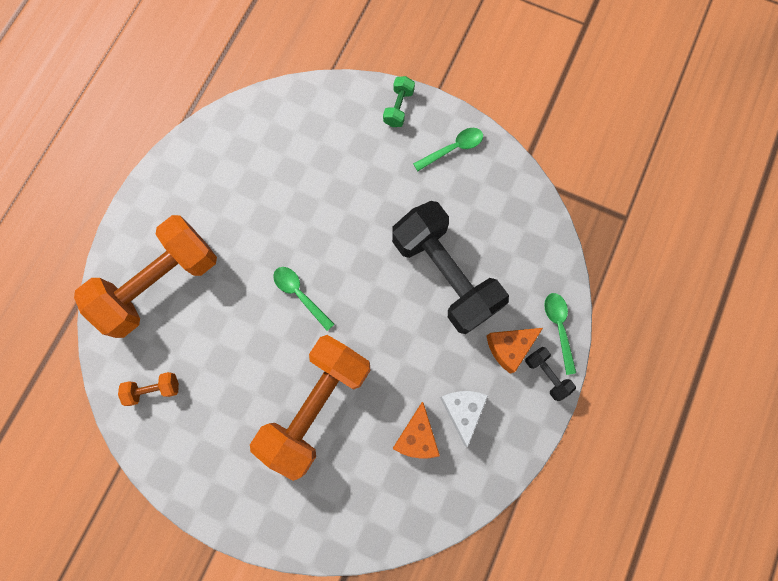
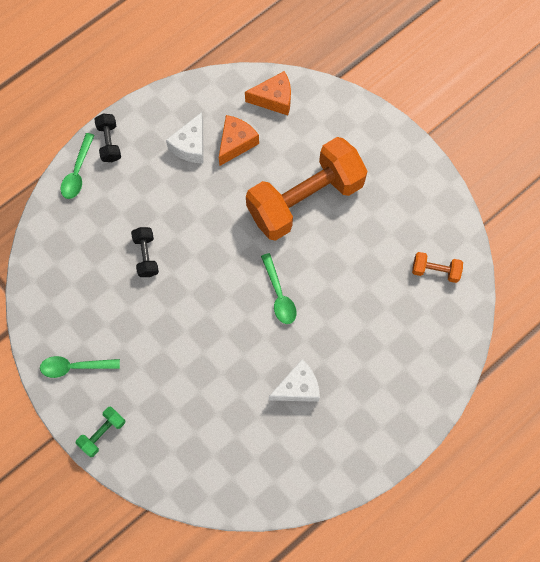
camera: 155 degrees left, 5 degrees down
orange dumbbell [74,215,217,338] -> none
black dumbbell [392,201,509,334] -> black dumbbell [131,227,159,277], size x0.40
orange cheese [486,328,543,373] -> orange cheese moved to [245,71,291,115]
none -> white cheese [269,359,320,402]

